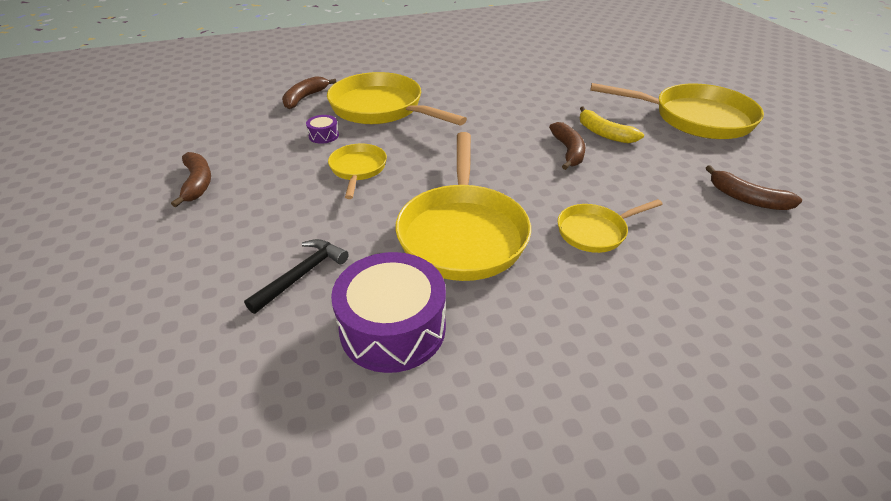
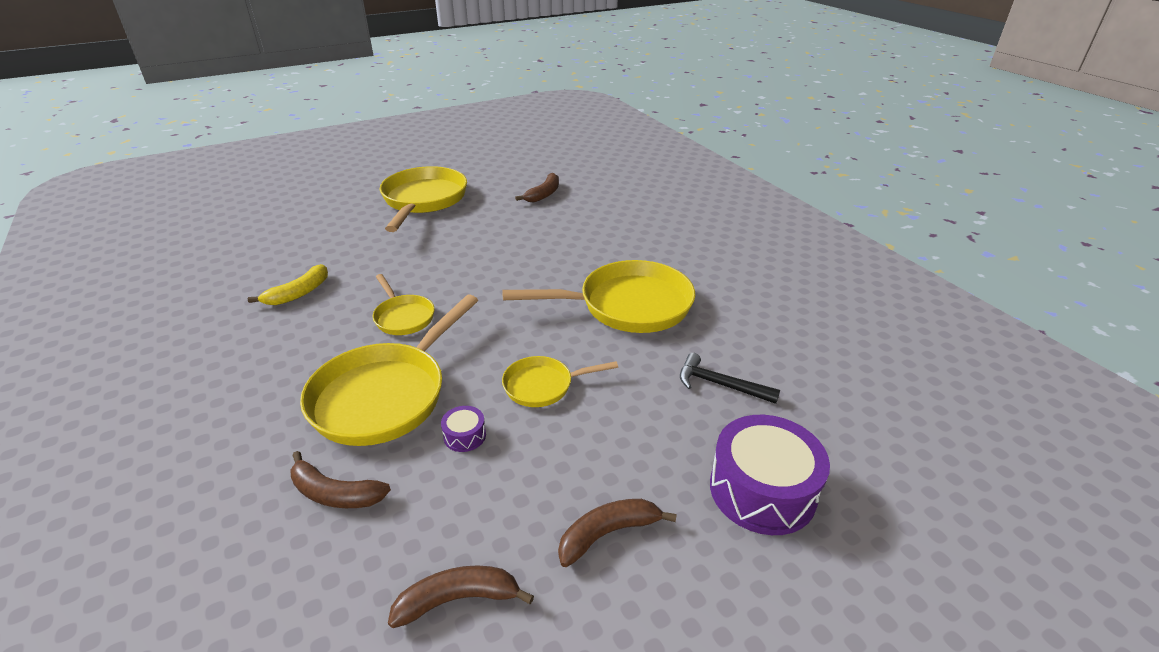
camera: 100 degrees left, 5 degrees down
purple drum [331,252,446,373] -> purple drum moved to [710,415,830,535]
brown banana [549,122,585,170] -> brown banana moved to [388,565,534,628]
yellow pan [558,199,663,253] -> yellow pan moved to [373,274,435,335]
yellow banana [580,106,644,143] -> yellow banana moved to [248,264,328,305]

